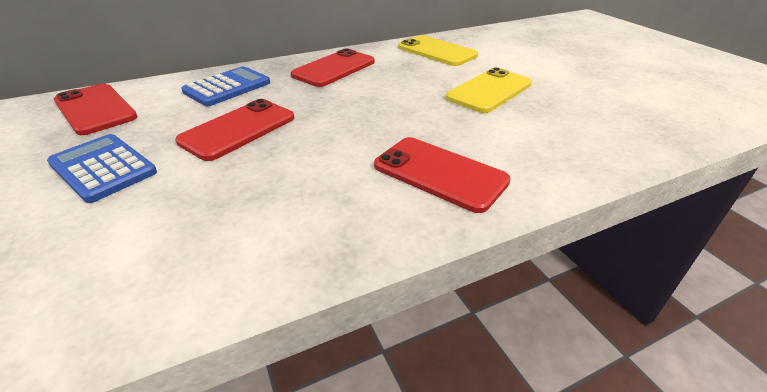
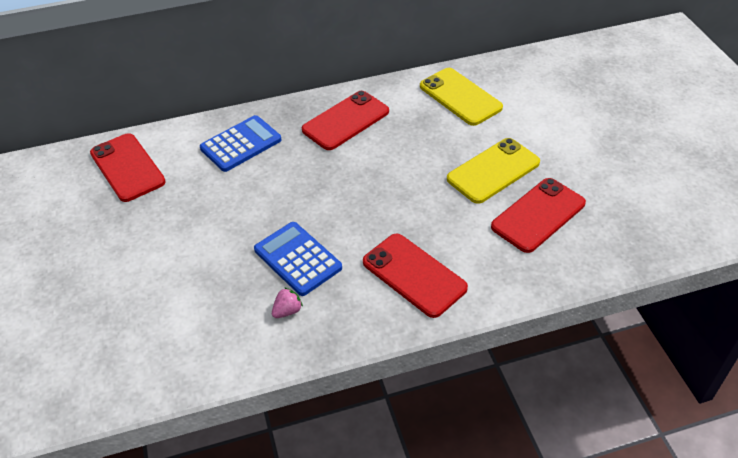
camera: 10 degrees right, 10 degrees up
blue calculator [47,134,157,203] -> blue calculator moved to [254,222,342,296]
red phone [175,99,294,161] -> red phone moved to [491,178,586,253]
none -> pink strawberry [272,287,303,318]

